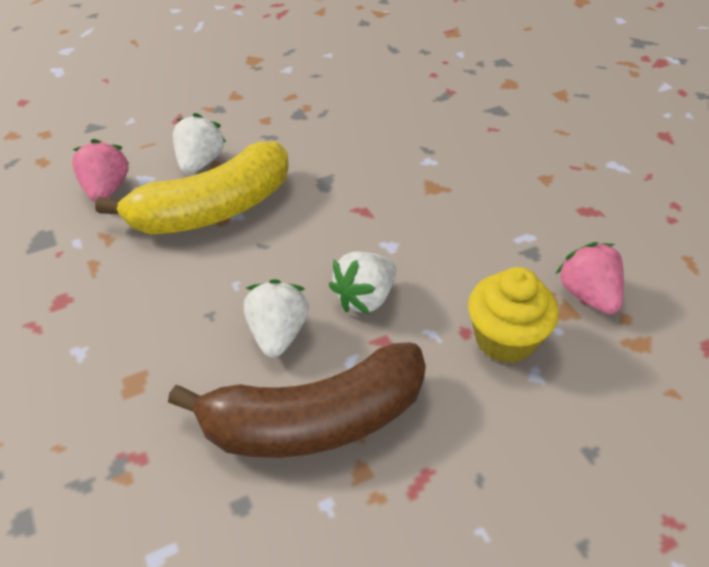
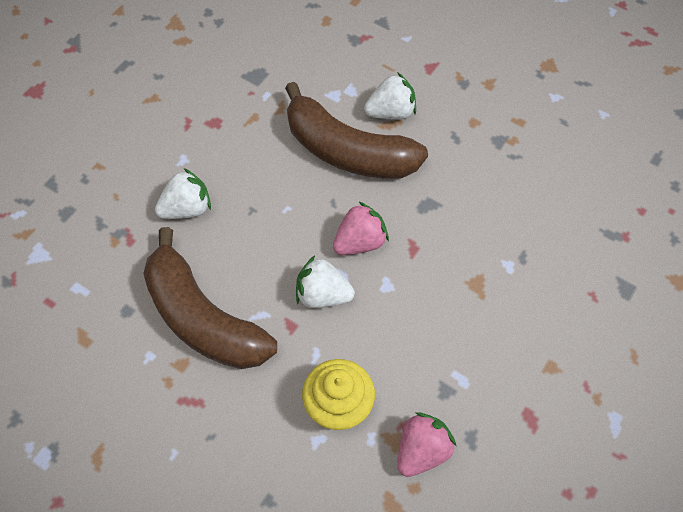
camera: 60 degrees right, 15 degrees up
pink strawberry [72,139,129,202] -> pink strawberry moved to [333,201,389,255]
yellow banana [95,142,289,234] -> brown banana [285,82,428,179]
white strawberry [244,279,309,357] -> white strawberry moved to [155,168,211,219]

